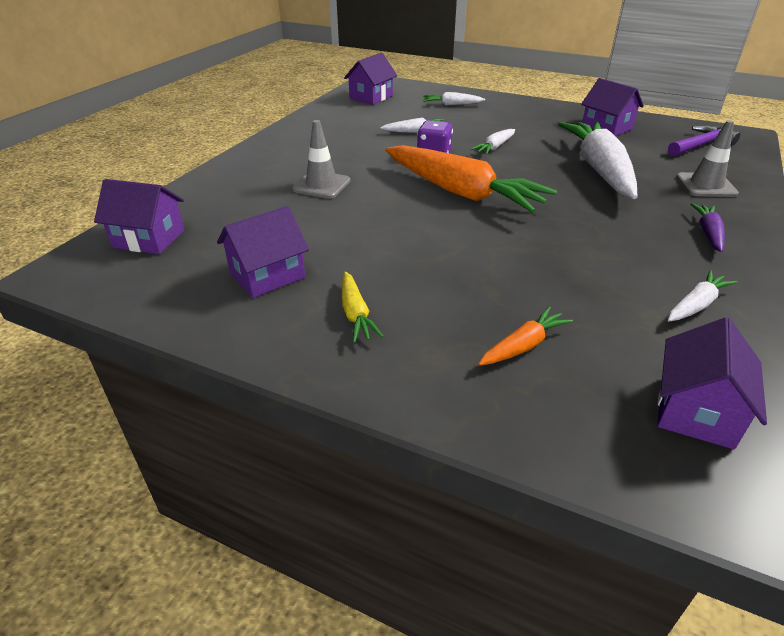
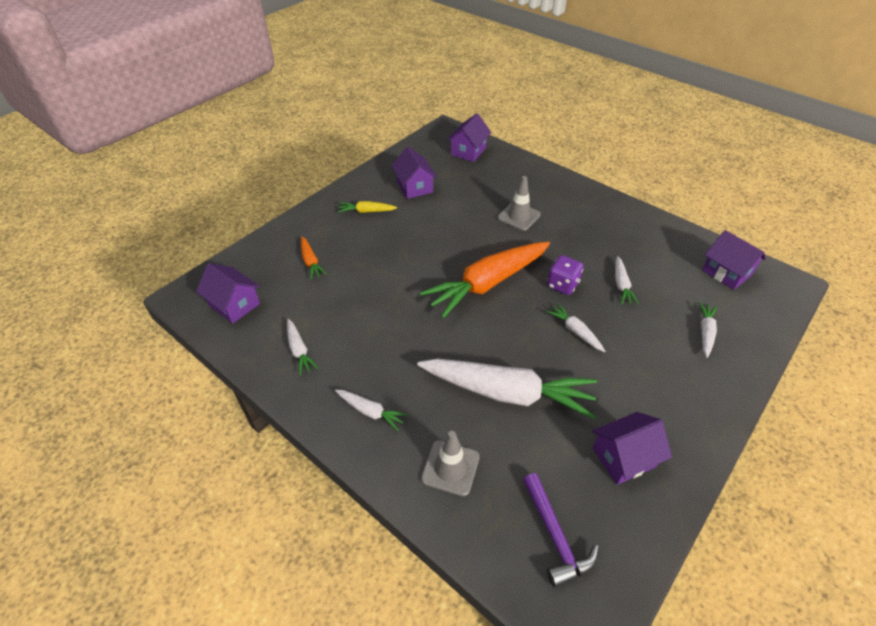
camera: 105 degrees right, 10 degrees up
purple carrot [690,203,725,252] -> white carrot [335,390,408,431]

